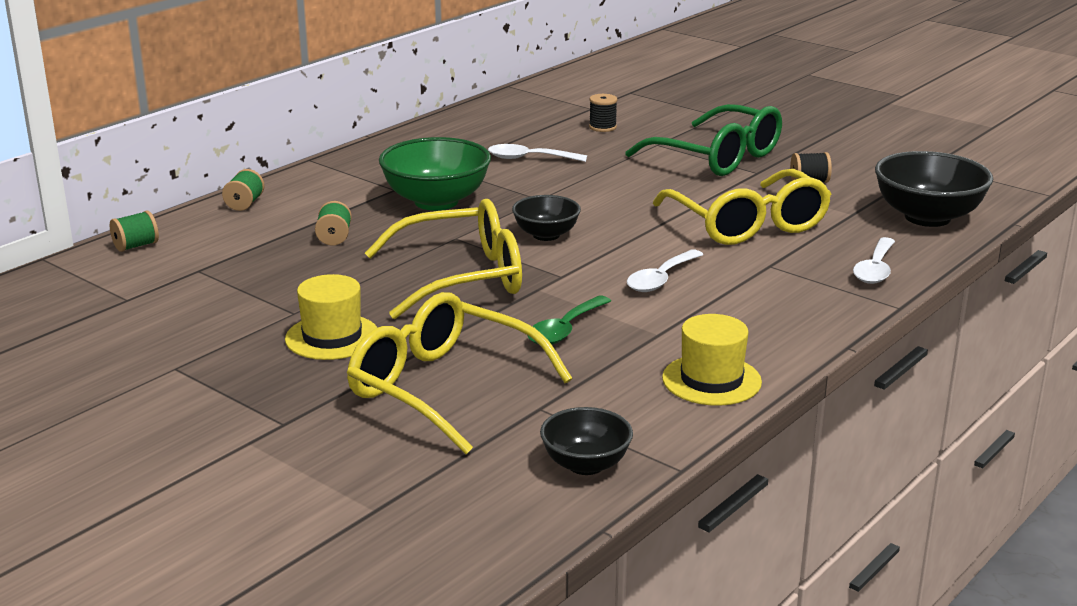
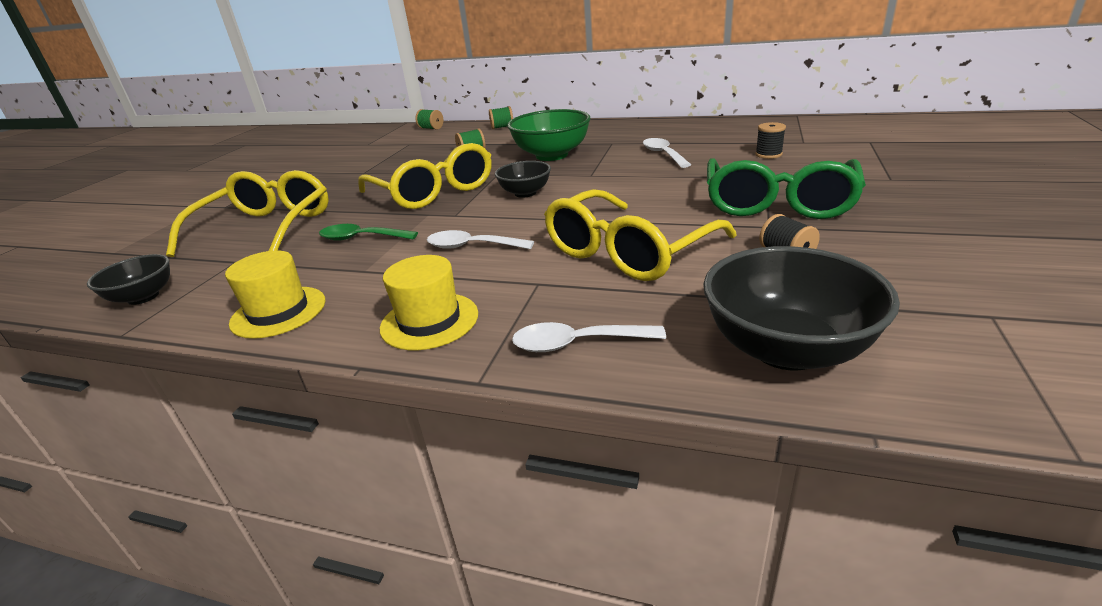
camera: 70 degrees right, 5 degrees up
yellow hat [285,274,378,360] -> yellow hat moved to [380,255,478,350]

